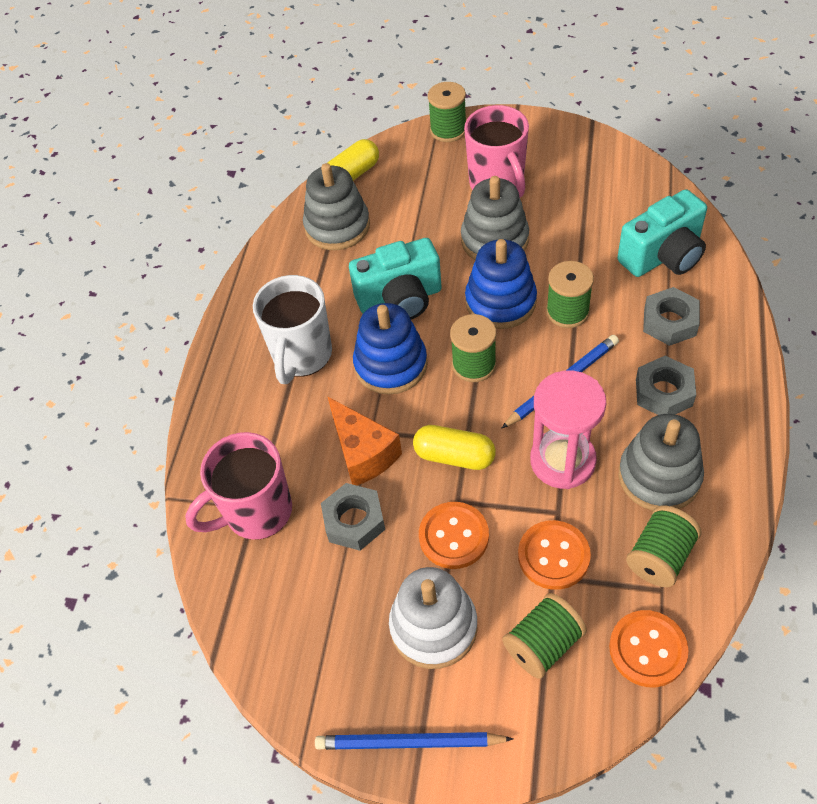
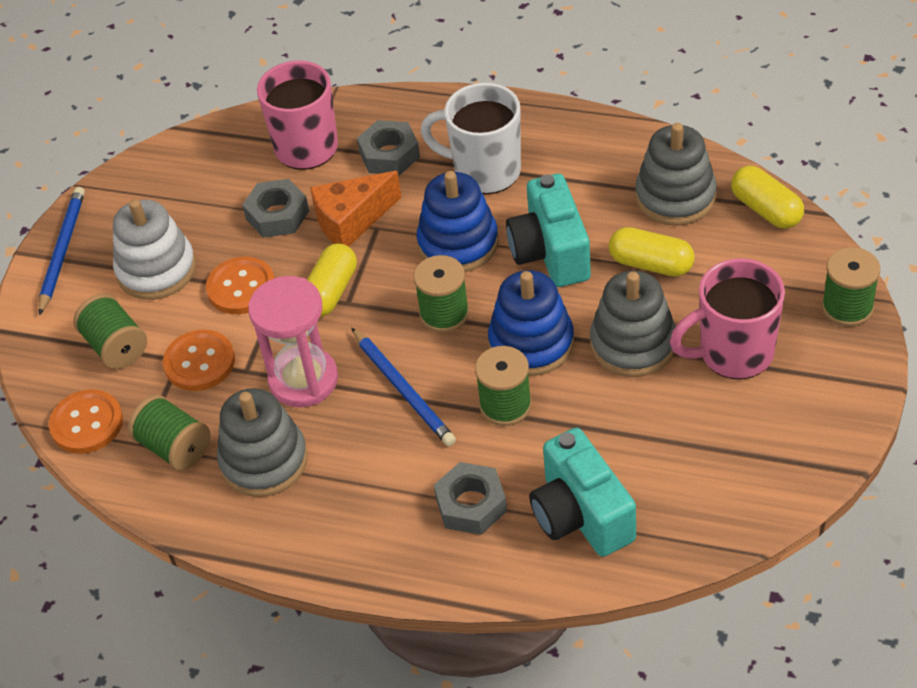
camera: 95 degrees right, 5 degrees down
grey nut [636,356,696,415] -> grey nut moved to [357,120,420,175]
none -> yellow capsule [609,227,695,276]

